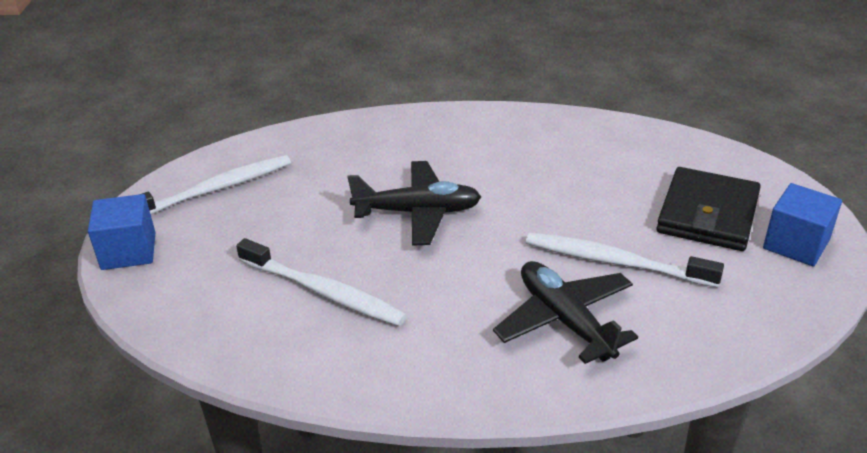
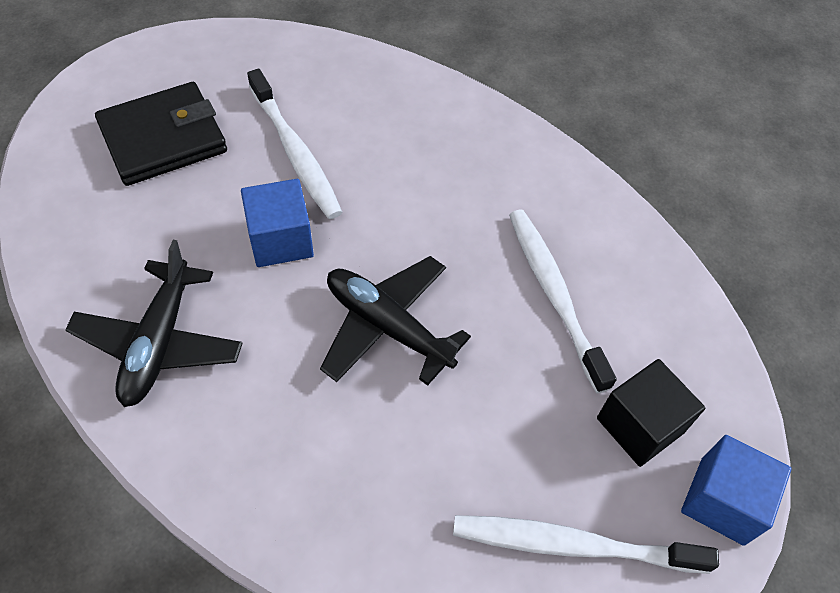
camera: 145 degrees left, 20 degrees up
black plane [493,261,638,364] -> black plane moved to [65,240,243,407]
blue cube [763,183,842,266] -> blue cube moved to [241,179,314,267]
none -> black cube [597,359,705,467]

